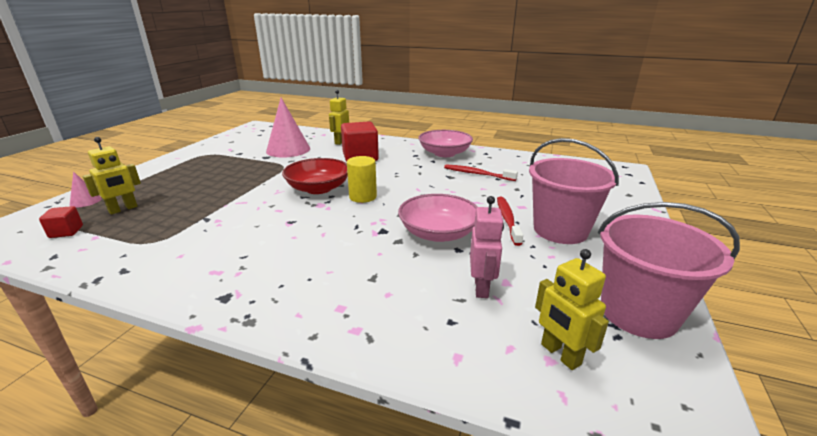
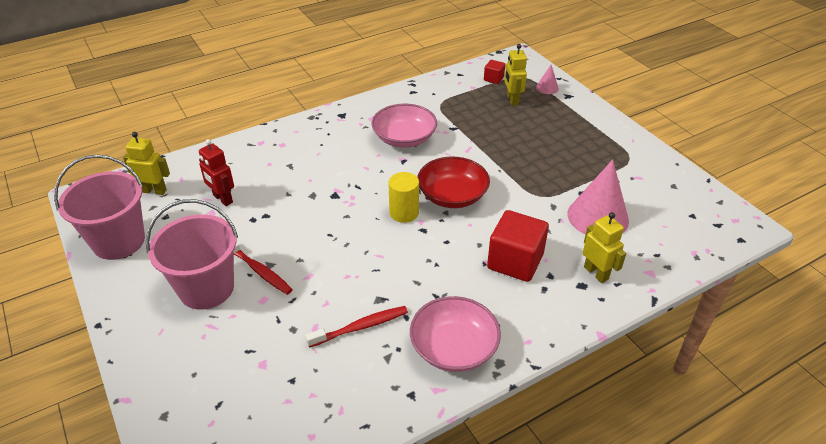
camera: 130 degrees right, 15 degrees up
pink bowl [398,194,478,242] -> pink bowl moved to [372,104,437,148]
pink robot [470,196,504,298] -> red robot [199,139,234,206]

